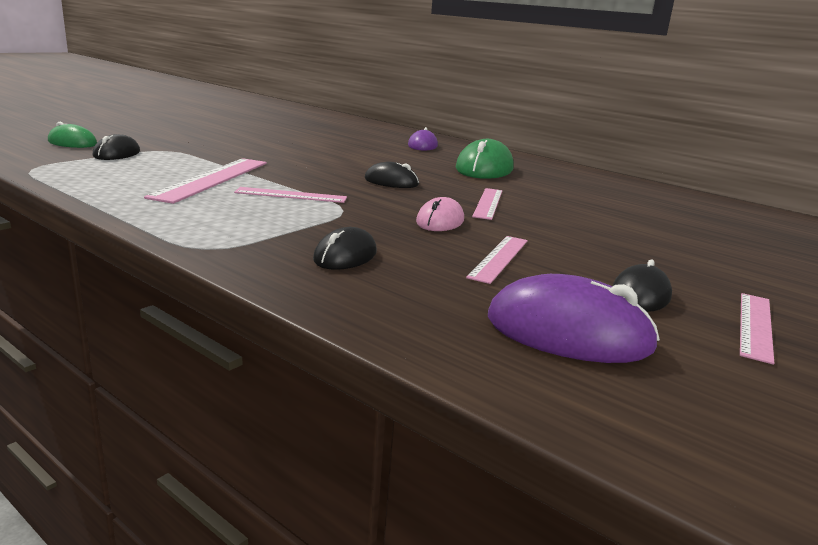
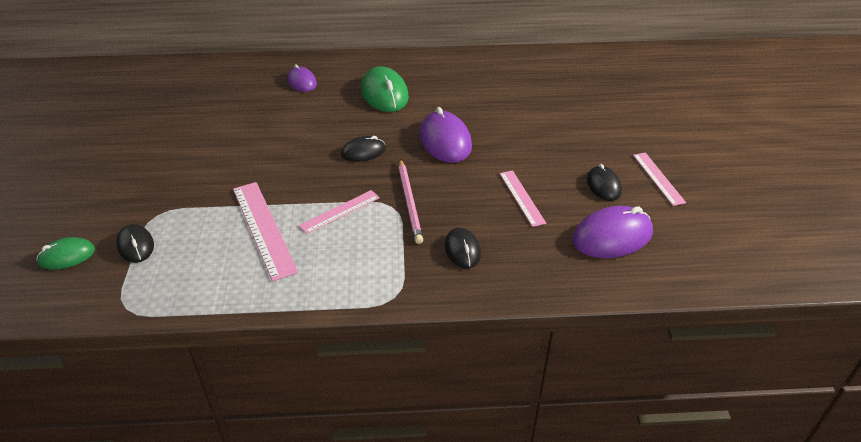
camera: 40 degrees left, 20 degrees up
pink mouse [416,197,464,231] -> none
pink ruler [472,188,502,220] -> purple mouse [420,107,472,163]
none -> pink pencil [399,159,423,244]

